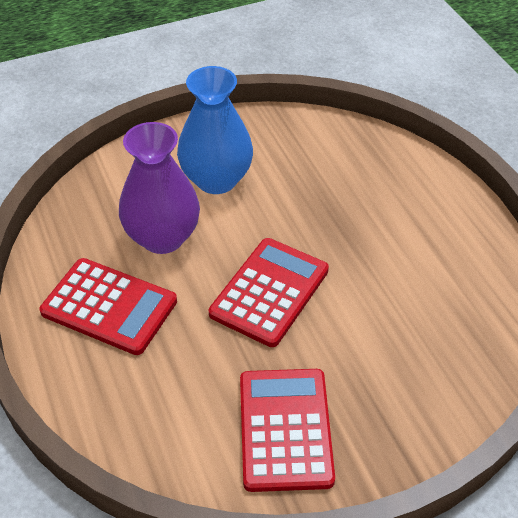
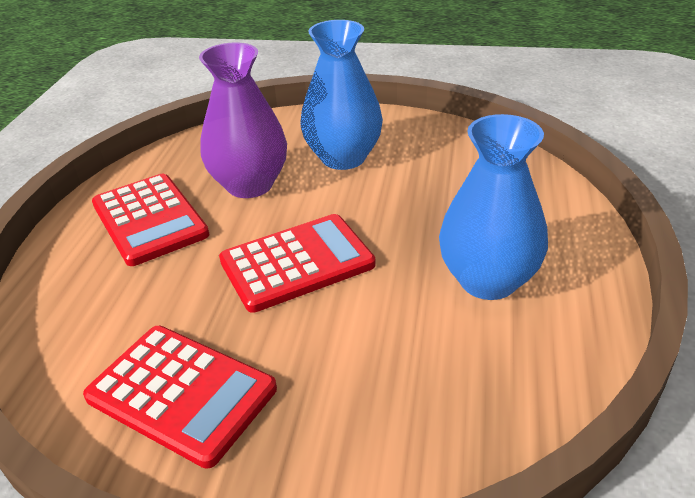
camera: 35 degrees right, 10 degrees down
red calculator [240,369,335,492] -> red calculator turned 90 degrees clockwise [83,326,277,469]
none -> blue vase [439,114,548,300]

